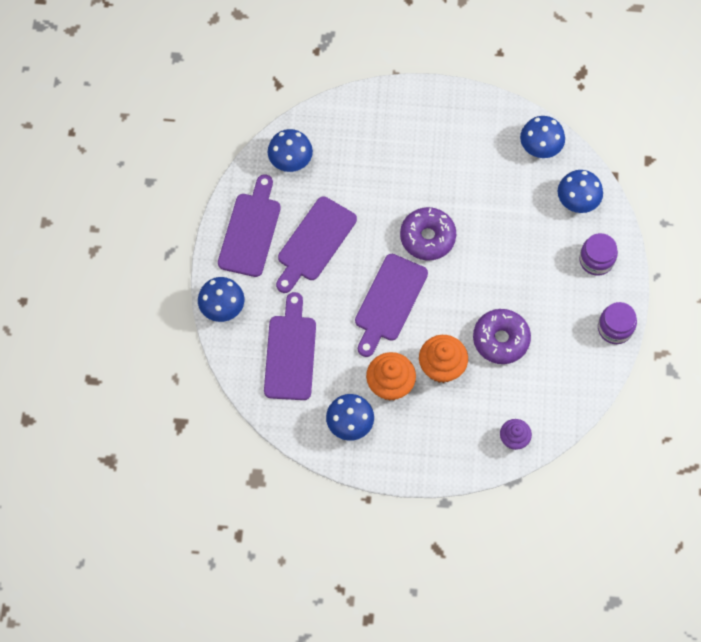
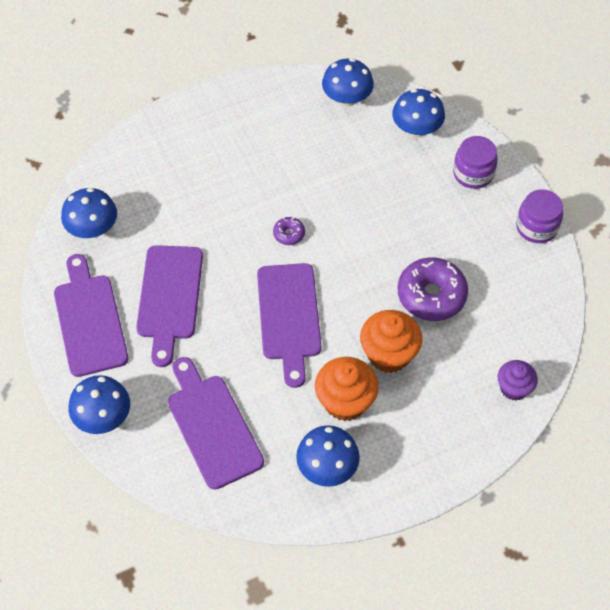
camera: 30 degrees left, 10 degrees down
purple donut [400,207,456,260] -> purple donut [273,217,305,245], size x0.47

